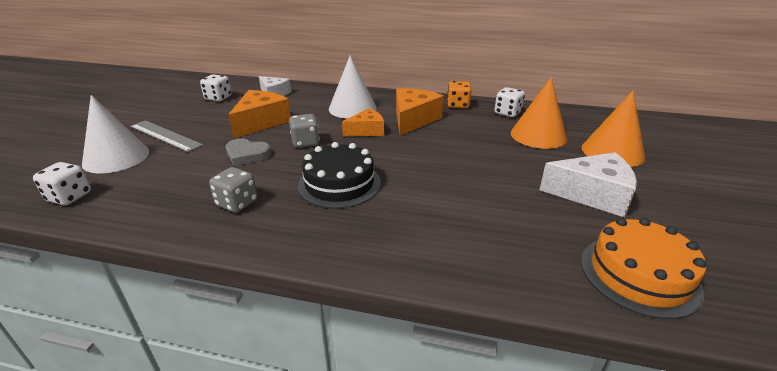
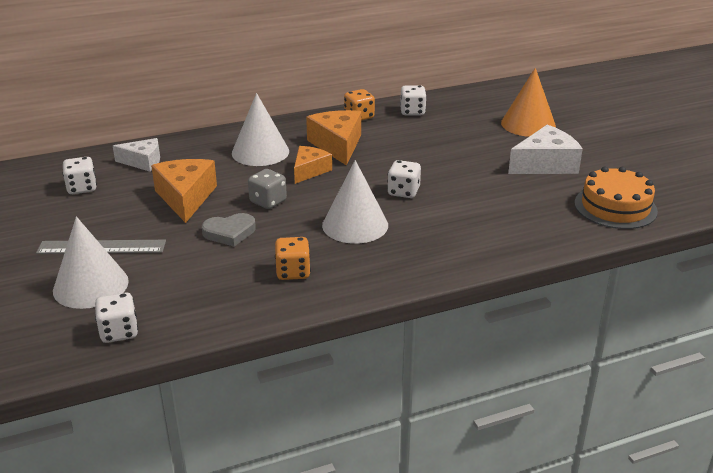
camera: 35 degrees left, 0 degrees up
grey dice [209,167,258,213] -> orange dice [275,237,311,280]
black cake [298,142,381,209] -> white cone [322,160,388,244]
orange cone [511,77,567,149] -> none
none -> white dice [387,160,421,198]

